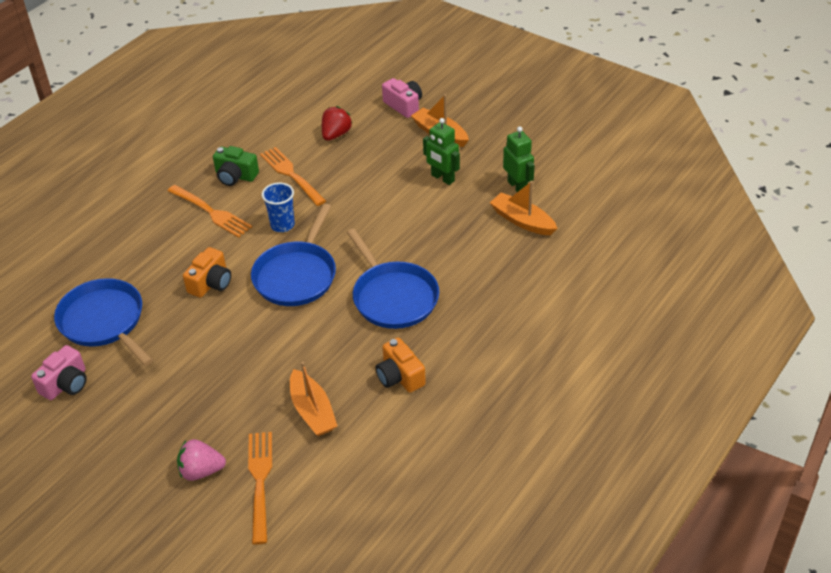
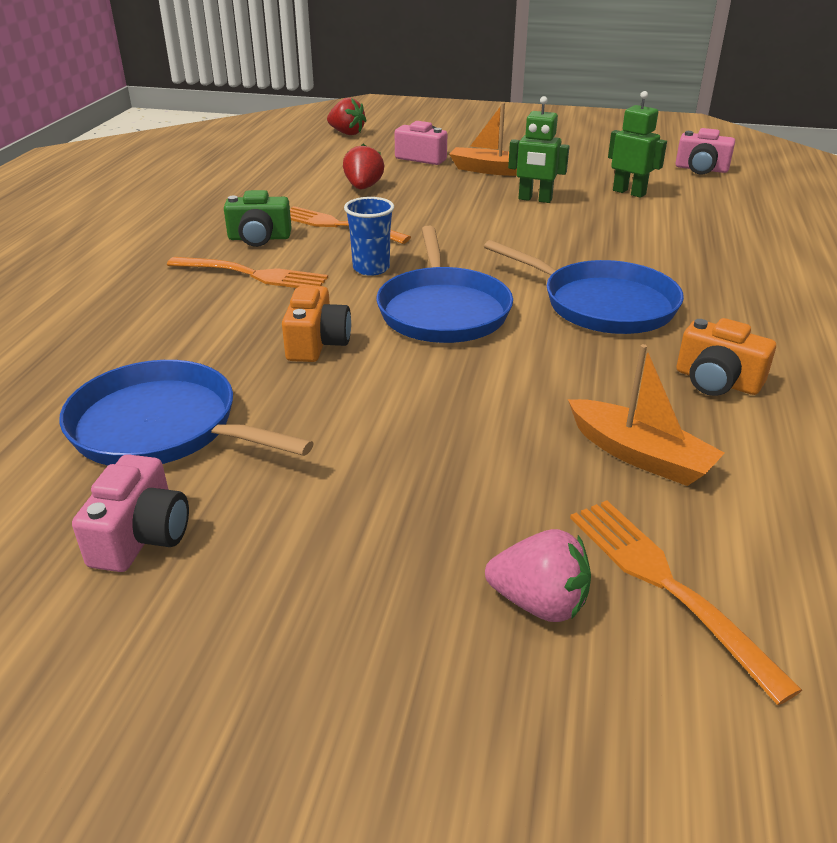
camera: 25 degrees left, 10 degrees down
pink strawberry [177,439,226,481] -> pink strawberry turned 135 degrees counterclockwise [485,529,591,622]
orange boat [490,181,558,235] -> none
none -> red strawberry [327,98,367,135]
none -> pink camera [675,128,735,174]

